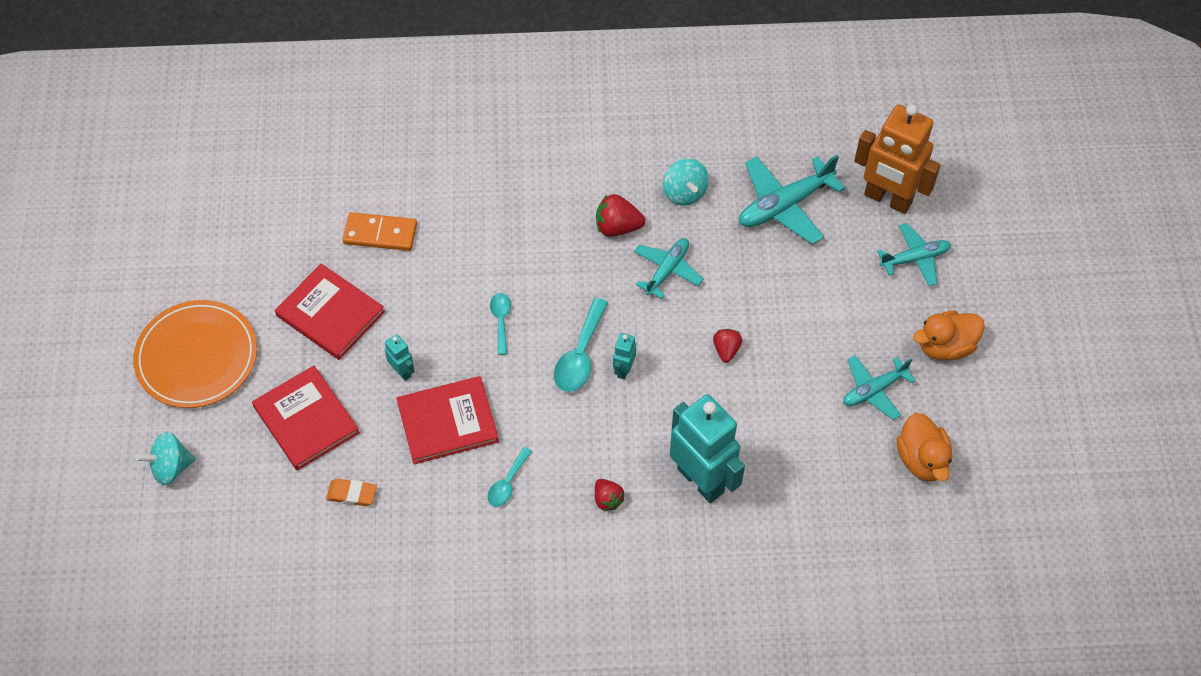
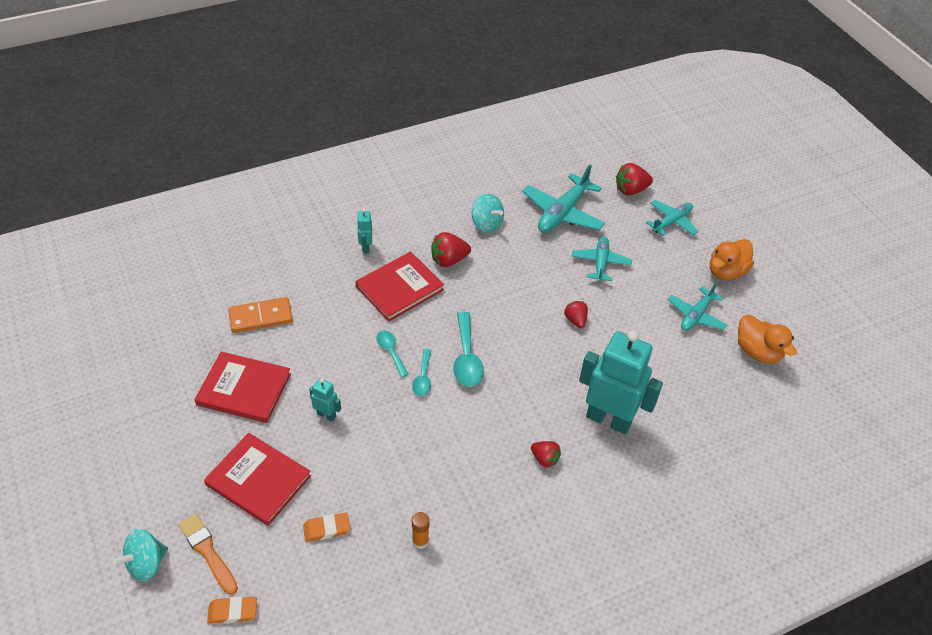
camera: 25 degrees left, 10 degrees down
orange plate [133,300,257,408] -> none
red book [396,376,499,464] -> red book moved to [355,252,444,322]
turquoise spoon [487,447,532,507] -> turquoise spoon moved to [412,349,432,396]
turquoise robot [613,333,636,380] -> turquoise robot moved to [357,208,372,253]
turquoise plane [634,238,703,299] -> turquoise plane moved to [572,236,632,282]
orange robot [854,104,941,214] -> red strawberry [616,163,653,196]
none -> orange brush [178,513,238,595]
none -> orange eraser [207,596,257,624]
none -> orange glue stick [412,512,430,549]

